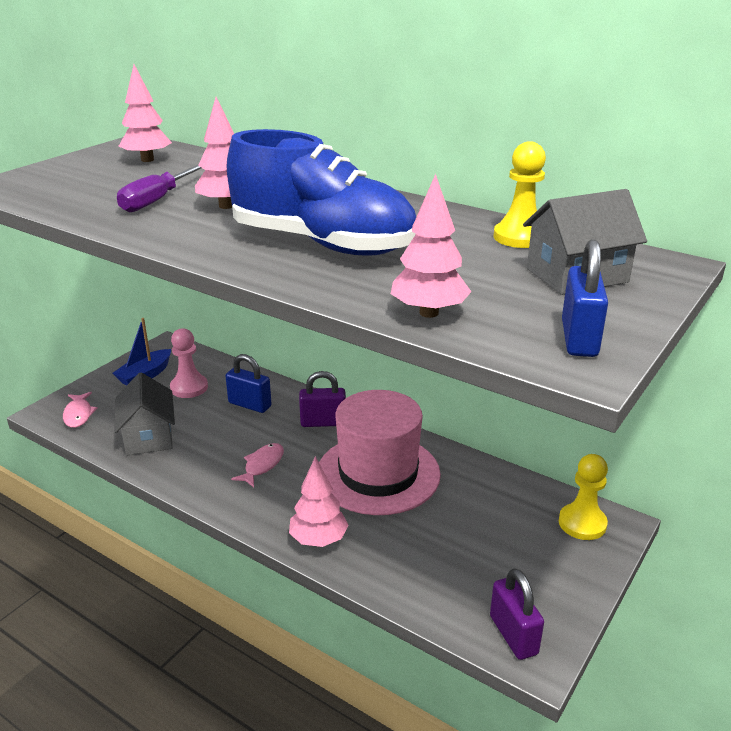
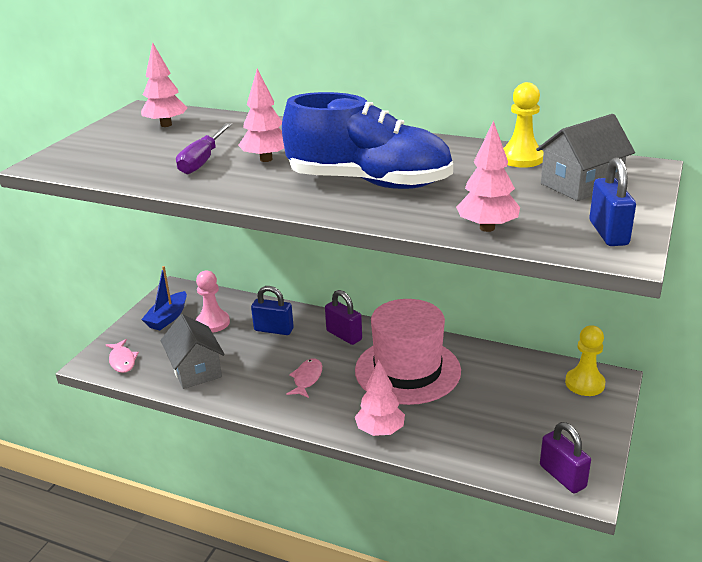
camera: 10 degrees left, 0 degrees up
purple padlock [299,371,346,427] -> purple padlock turned 60 degrees clockwise [325,290,362,345]

